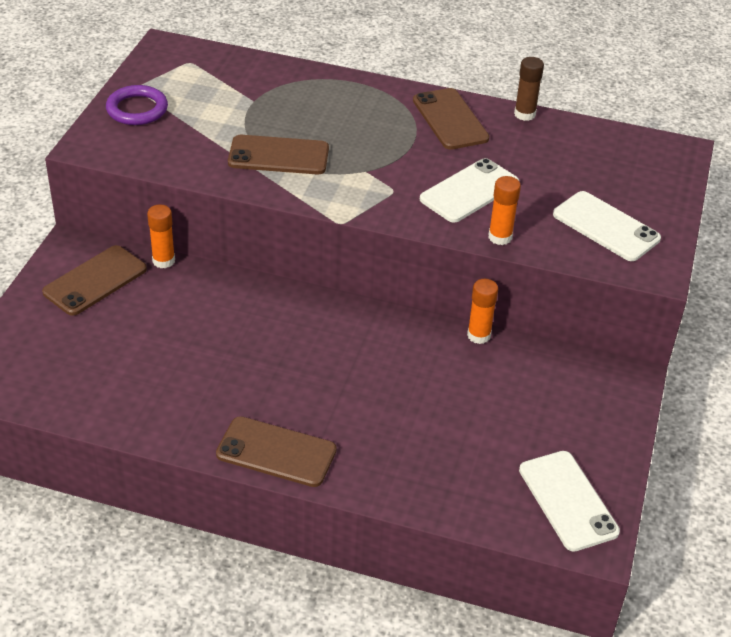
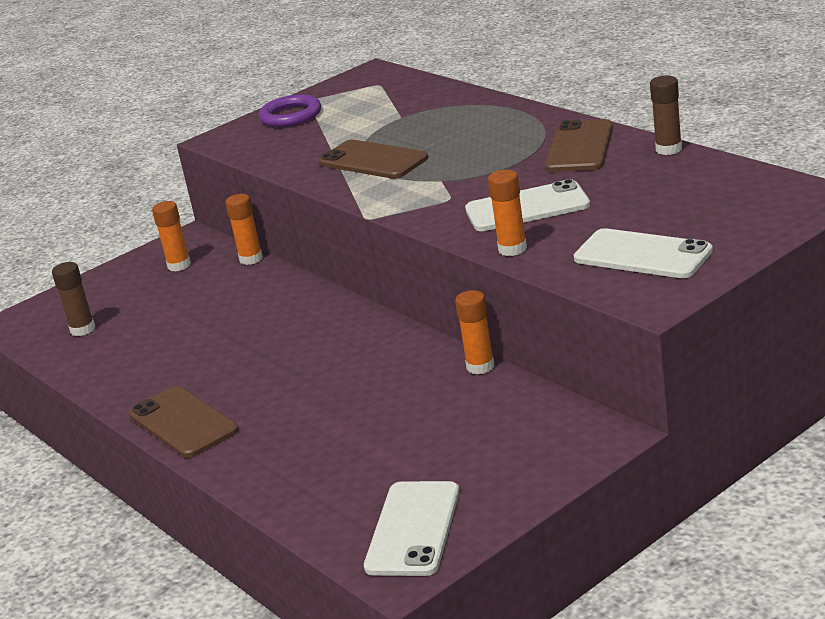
camera: 40 degrees right, 15 degrees down
brown phone [42,245,147,316] -> orange glue stick [152,201,191,272]
white phone [553,191,661,261] -> white phone turned 45 degrees counterclockwise [574,228,713,278]
none -> brown glue stick [52,262,95,336]

